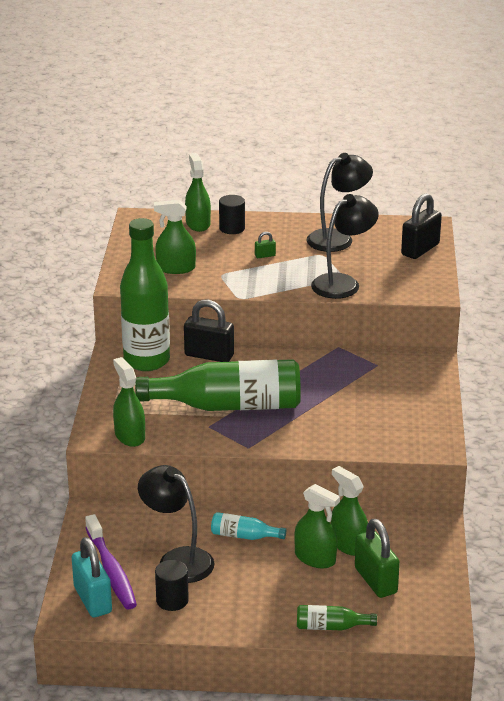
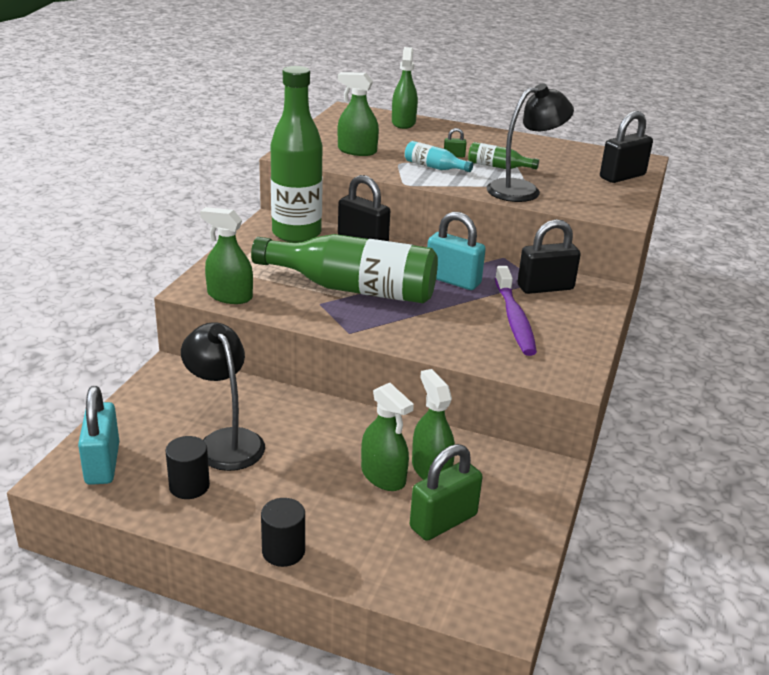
camera: 15 degrees right, 0 degrees up
purple toothbrush [85,514,137,609] -> purple toothbrush moved to [495,266,537,356]
green spray bottle [113,357,145,447] -> green spray bottle turned 60 degrees counterclockwise [200,207,253,304]
turquoise bottle [211,512,286,540] -> turquoise bottle moved to [405,141,473,172]
black cylinder [219,195,245,234] -> black cylinder moved to [261,498,305,567]
green bottle [297,605,377,631] -> green bottle moved to [468,142,539,170]
black lamp [306,153,373,252] -> none
green padlock [355,519,400,598] -> green padlock turned 60 degrees clockwise [410,444,482,541]
none -> turquoise padlock [427,212,486,290]
none -> black padlock [517,219,581,294]

